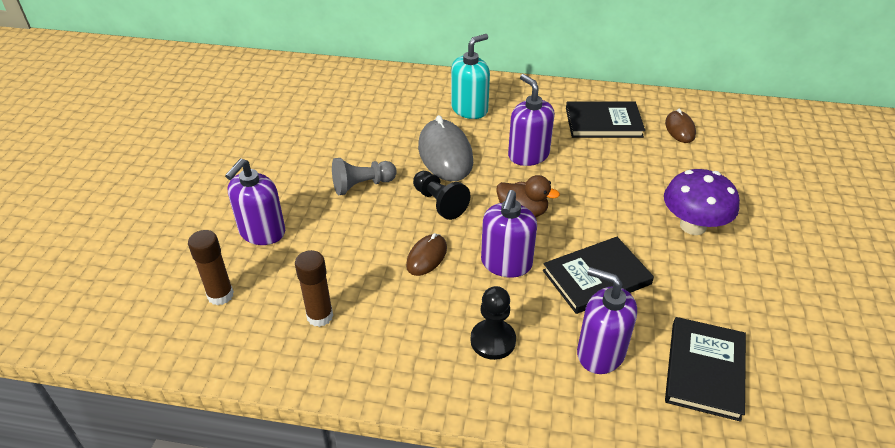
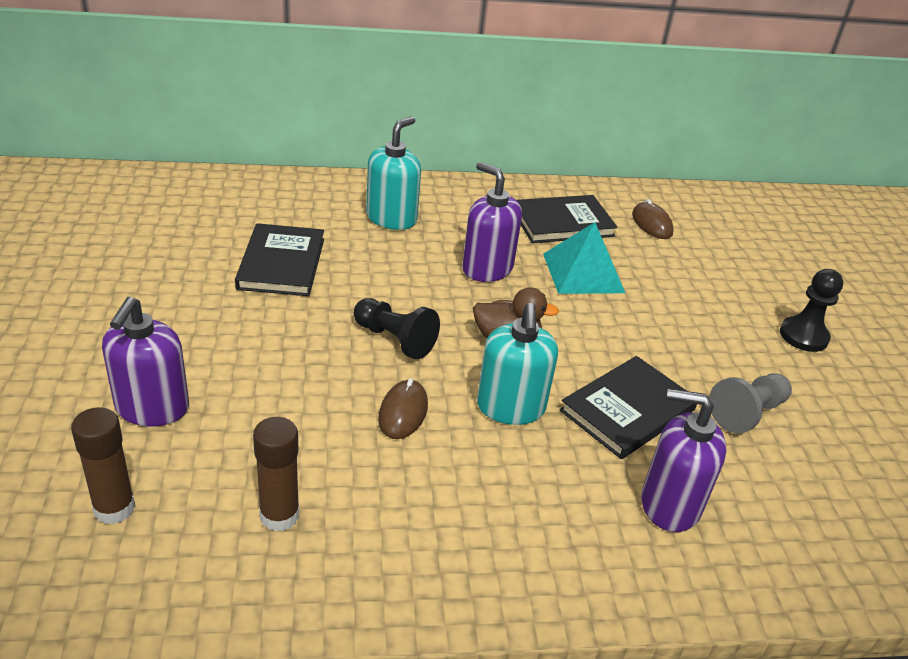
camera: 20 degrees left, 5 degrees down
grey pawn [332,158,397,195] -> grey pawn moved to [709,373,792,433]
grey mouse [418,115,473,181] -> none
black pawn [471,286,516,360] -> black pawn moved to [780,269,843,352]
purple soap dispenser [481,190,537,277] -> turquoise soap dispenser [477,303,558,425]
purple mushroom [664,169,740,235] -> none
black book [665,317,746,422] -> black book moved to [235,223,324,296]
none -> turquoise pyramid [543,222,625,294]

